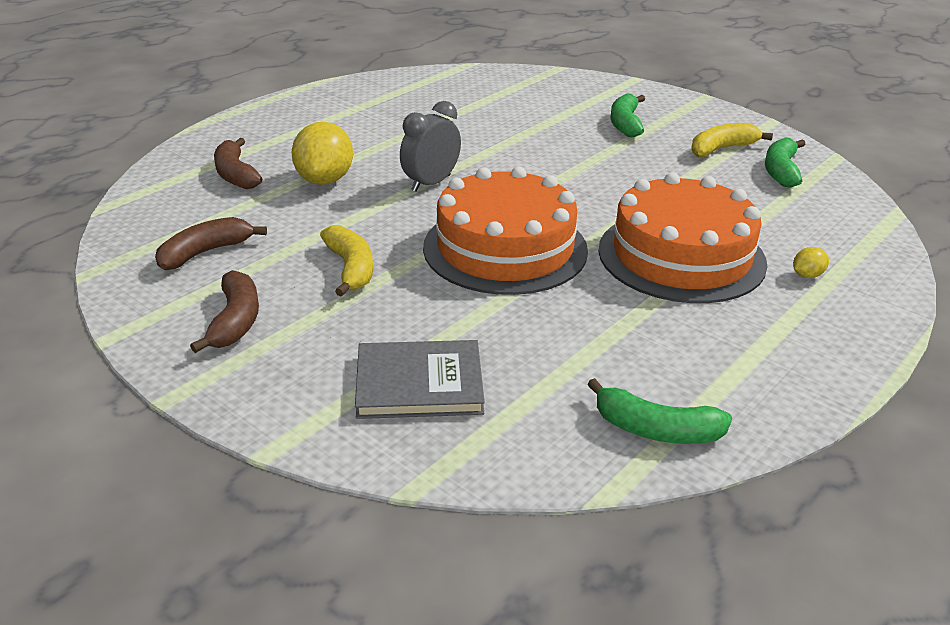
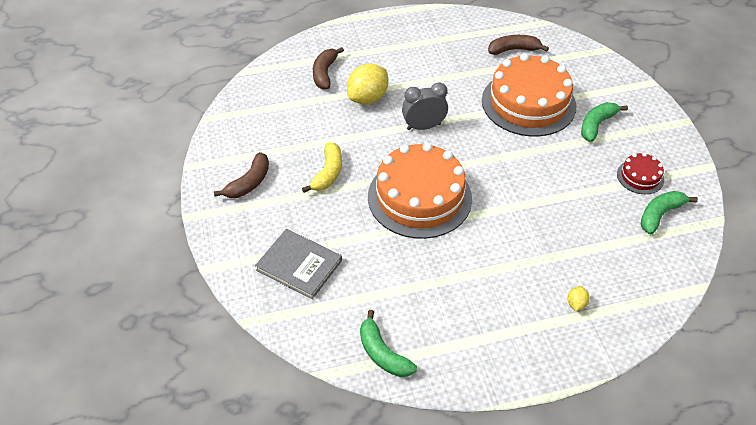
camera: 35 degrees right, 15 degrees up
brown banana [155,217,267,270] -> brown banana moved to [488,35,549,55]
orange cake [598,173,768,303] -> orange cake moved to [482,53,576,137]
yellow banana [691,123,773,157] -> red cake [617,153,664,194]
yellow lemon [793,247,829,278] -> yellow lemon turned 75 degrees counterclockwise [568,286,590,311]

